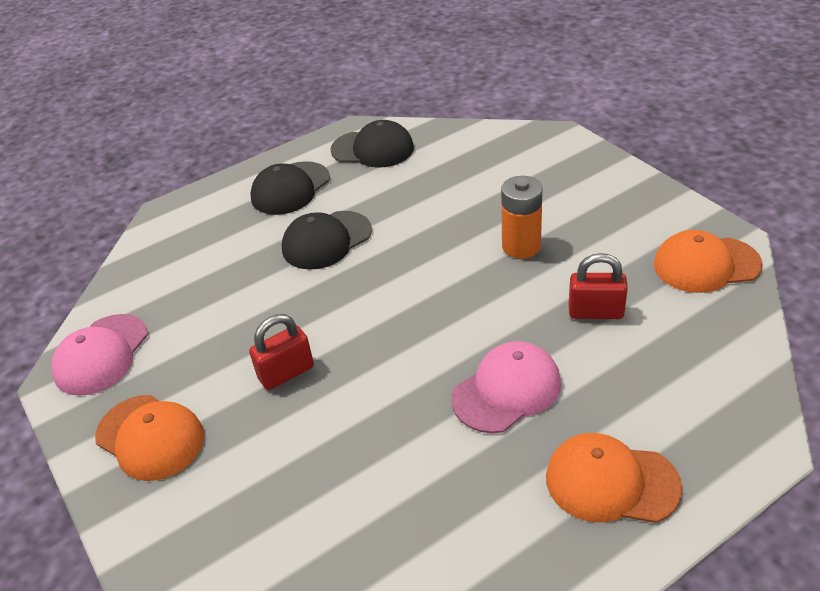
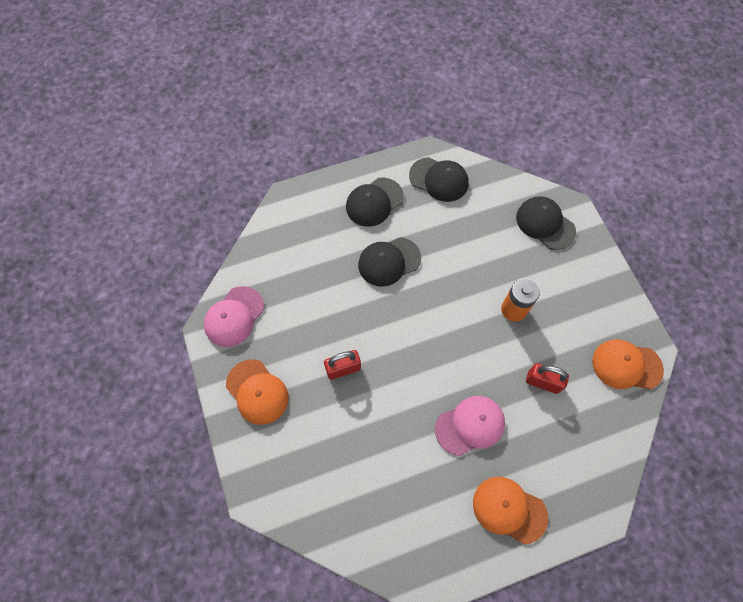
camera: 10 degrees right, 25 degrees up
none -> black cap [516,196,576,250]

